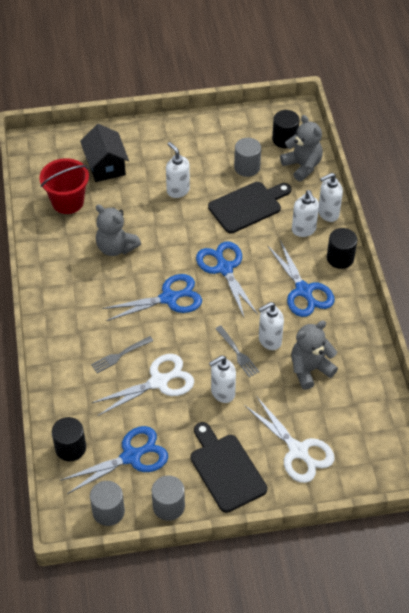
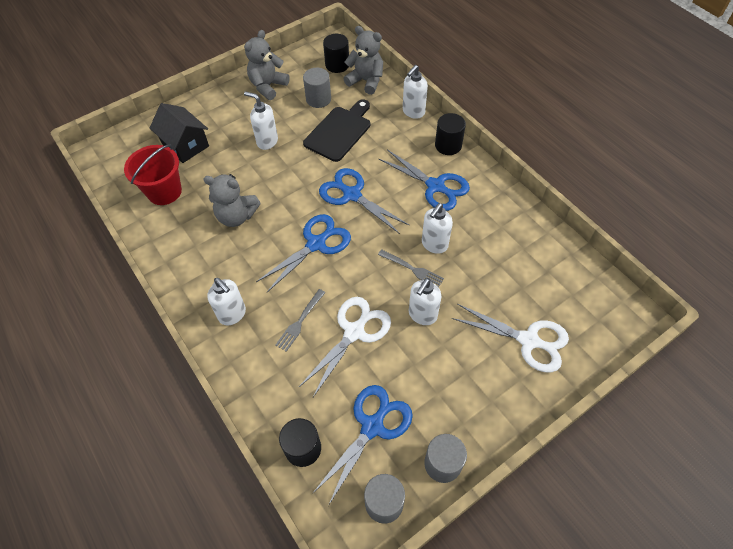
camera: 25 degrees left, 5 degrees up
black cutting board [191,422,267,513] -> none
grey teddy bear [291,321,338,390] -> grey teddy bear moved to [244,30,290,100]
white soap dispenser [292,190,319,237] -> white soap dispenser moved to [207,278,246,325]

